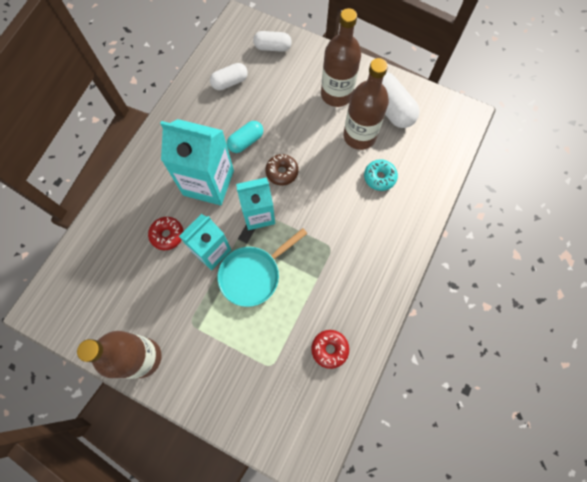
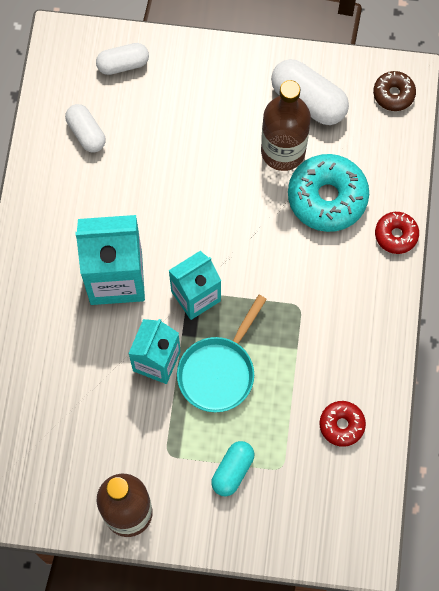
camera: 20 degrees left, 0 degrees up
red donut [148,217,184,250] -> red donut moved to [375,212,419,254]
white capsule [210,63,248,90] -> white capsule turned 75 degrees counterclockwise [65,104,106,153]
turquoise capsule [227,121,263,153] -> turquoise capsule moved to [211,441,254,496]
brown donut [265,154,299,185] -> brown donut moved to [373,71,416,111]
brown bottle [321,8,361,107] -> none
turquoise donut [364,159,398,191] -> turquoise donut [288,154,369,232], size x1.85

